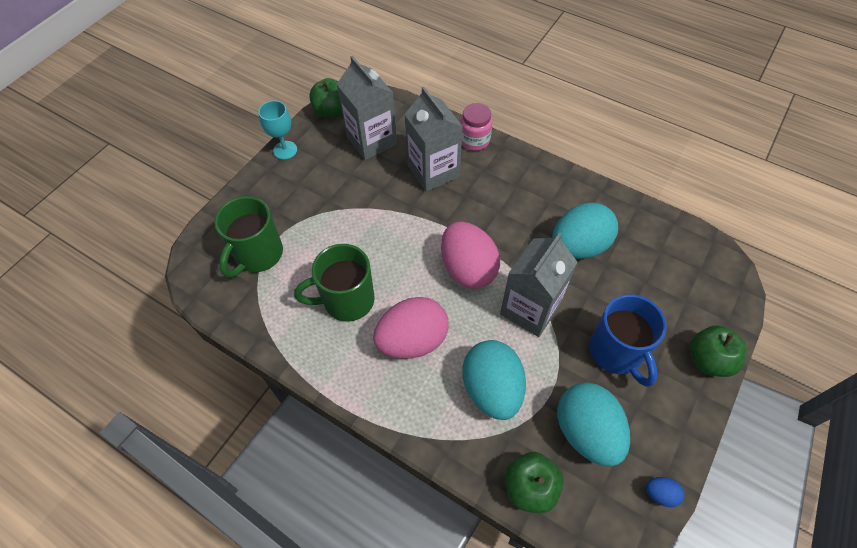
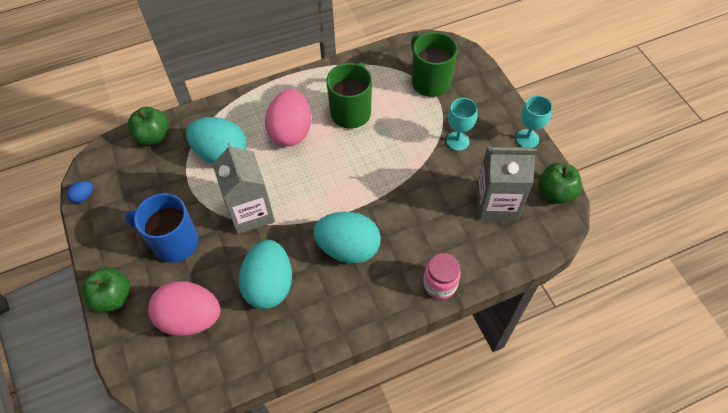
camera: 125 degrees right, 0 degrees up
grey carton [404,87,463,192] -> none
pink egg [441,221,500,289] -> pink egg moved to [148,281,221,336]
turquoise egg [557,383,630,466] -> turquoise egg moved to [313,212,381,264]
none -> turquoise goblet [446,98,478,151]

